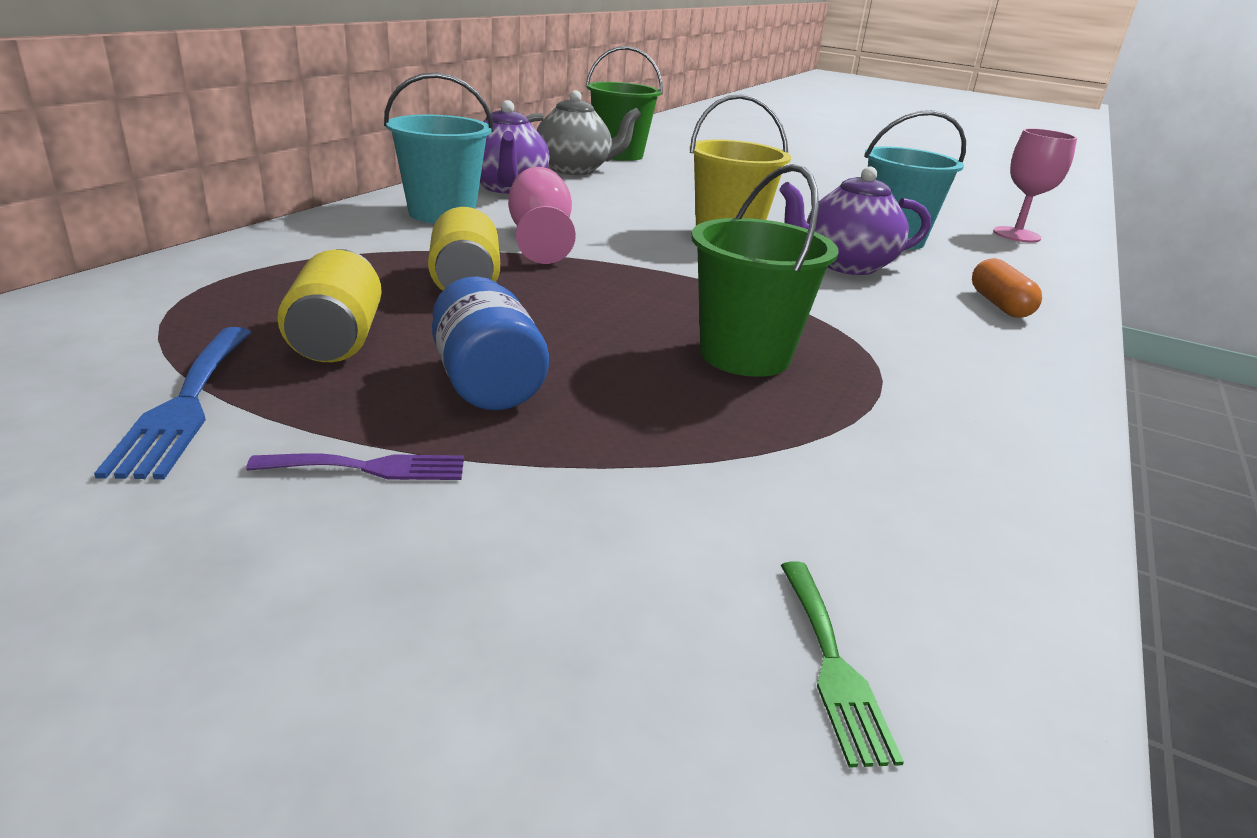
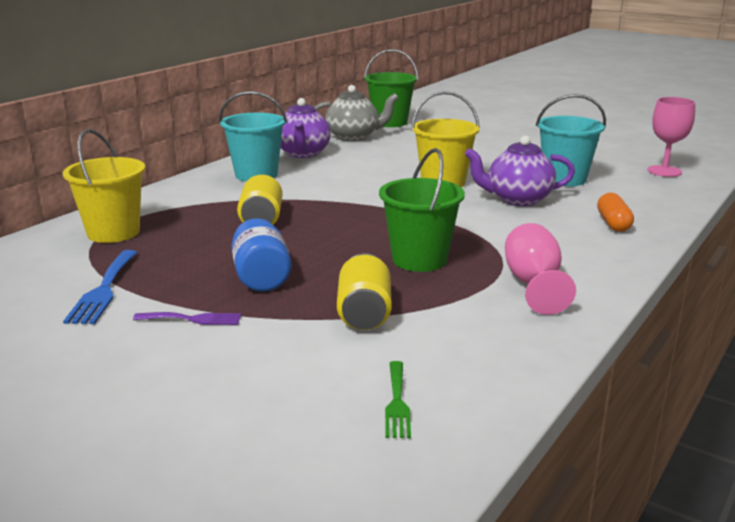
camera: 10 degrees right, 5 degrees down
yellow can [277,249,382,362] -> yellow can moved to [337,253,392,330]
pink goblet [508,167,576,264] -> pink goblet moved to [505,223,576,315]
none -> yellow bucket [63,129,145,243]

